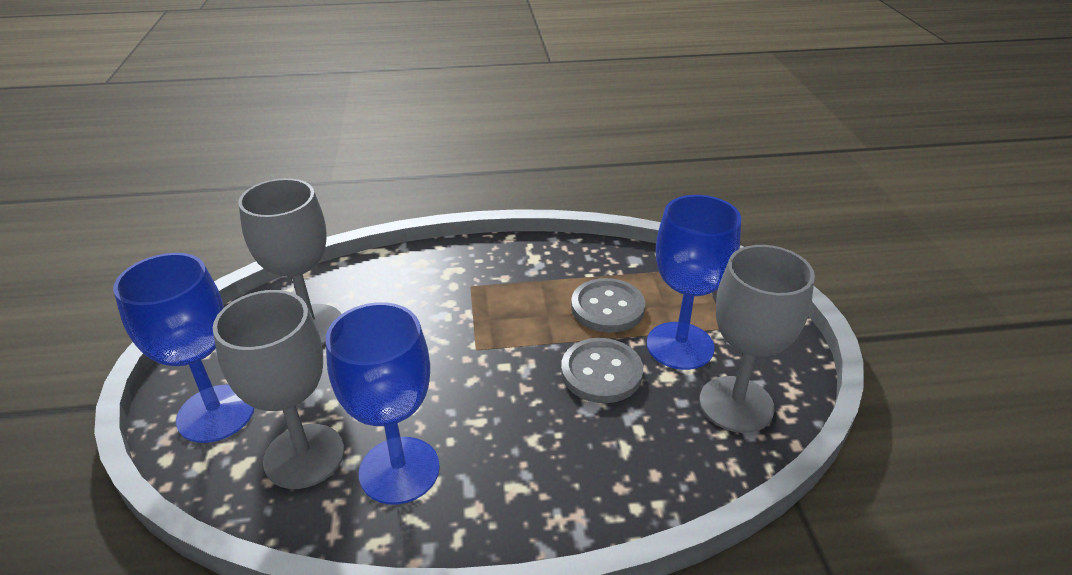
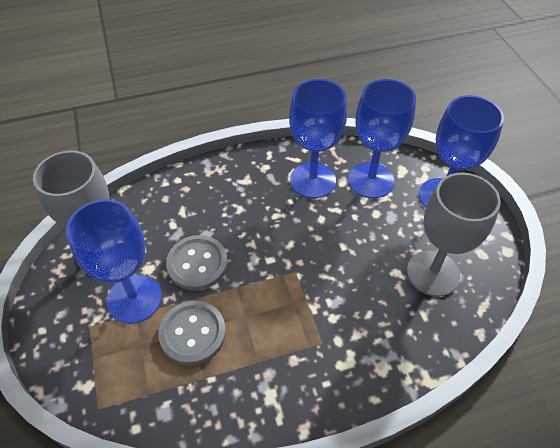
camera: 170 degrees right, 15 degrees up
grey goblet [213,290,344,489] -> blue goblet [348,79,416,198]

